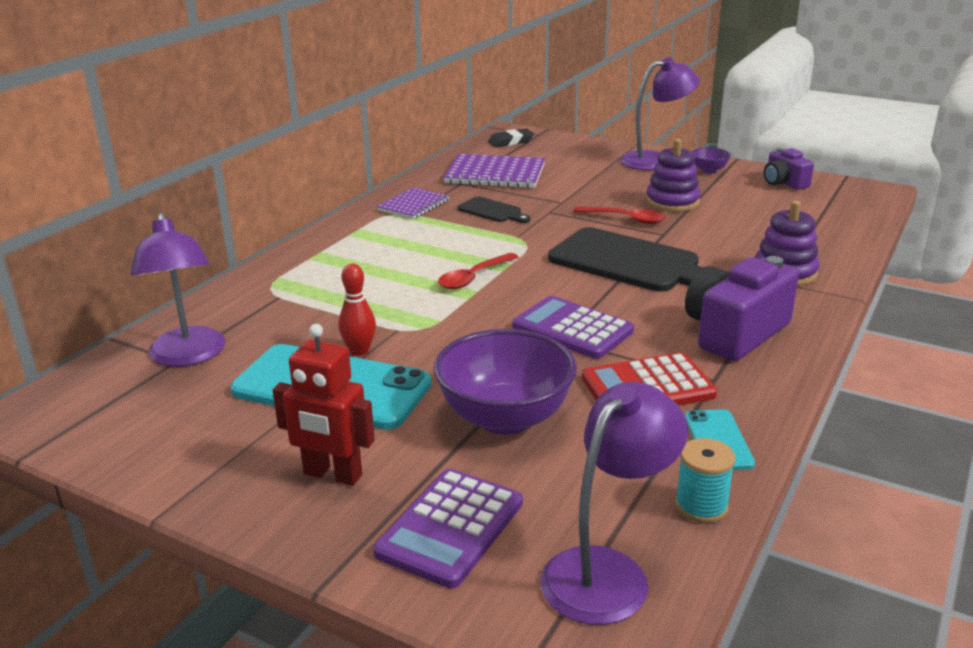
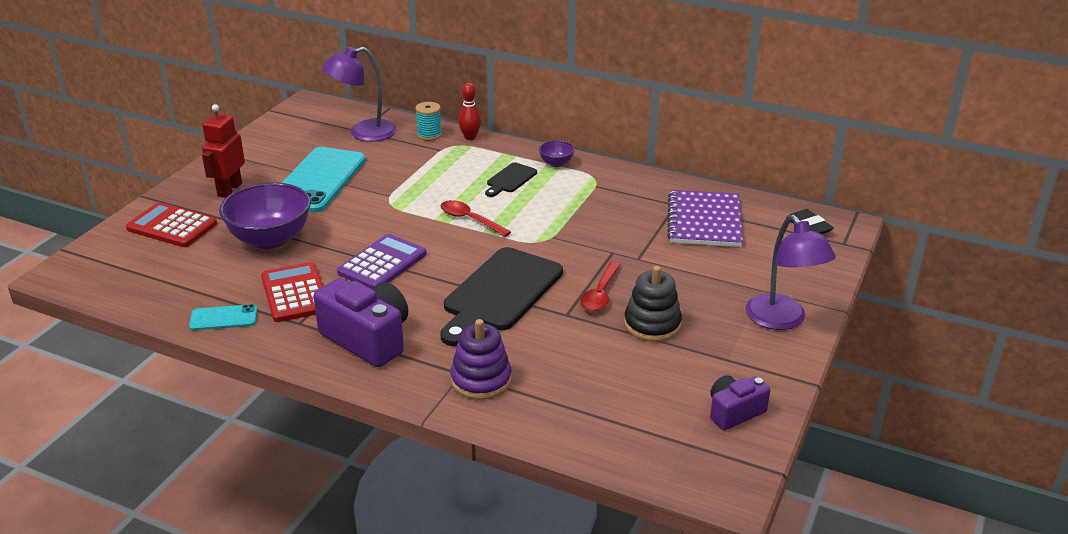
camera: 85 degrees right, 5 degrees up
red bowling pin [339,263,376,356] -> red bowling pin moved to [458,83,481,140]
purple calculator [373,469,523,589] -> red calculator [126,202,217,247]
purple notebook [376,187,449,219] -> none
black cutting board [458,197,531,223] -> black cutting board moved to [485,162,537,197]
purple lamp [541,382,688,625] -> none
purple stacking toy [646,139,700,212] -> black stacking toy [624,266,682,342]
turquoise spool [675,438,735,523] -> turquoise spool moved to [415,102,442,141]
purple bowl [692,147,731,173] -> purple bowl moved to [539,140,575,167]

